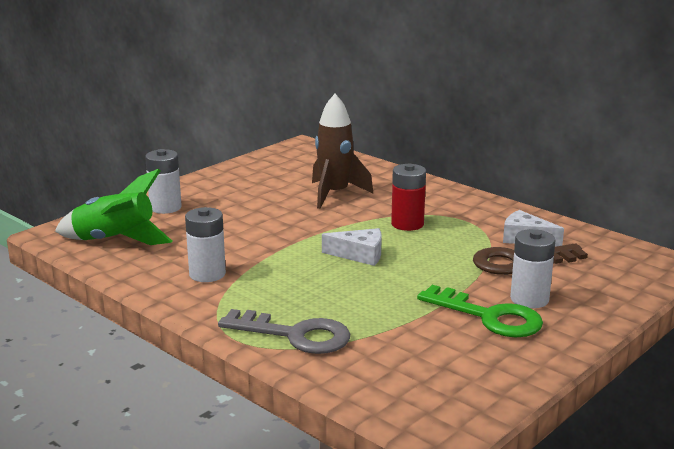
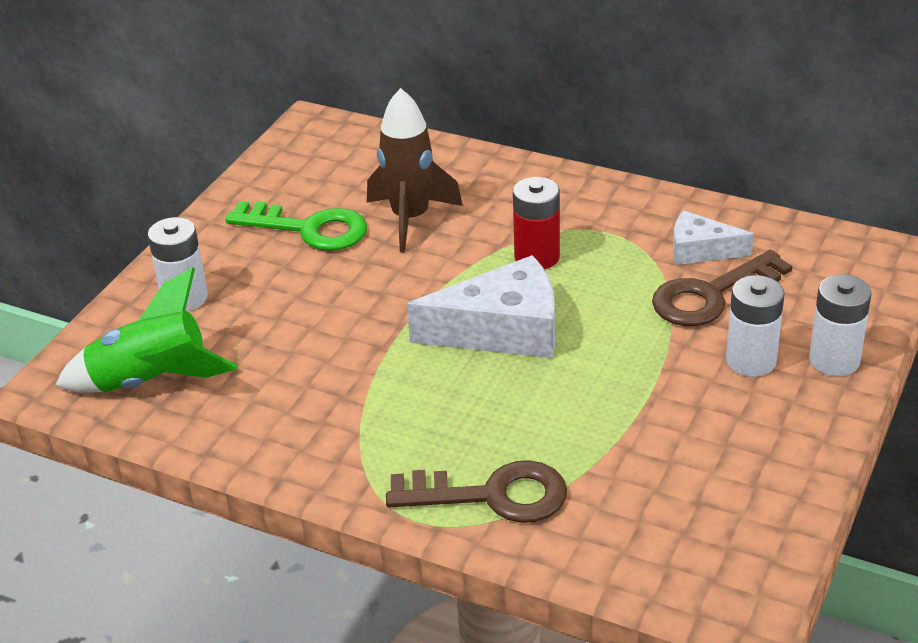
camera: 15 degrees left, 15 degrees up
white battery [185,207,226,282] -> white battery moved to [809,274,872,376]
grey key [218,309,350,354] -> brown key [386,460,567,523]
white cheese [322,228,382,266] -> white cheese [407,255,555,358], size x1.75
green key [417,285,543,337] -> green key moved to [225,201,367,251]

